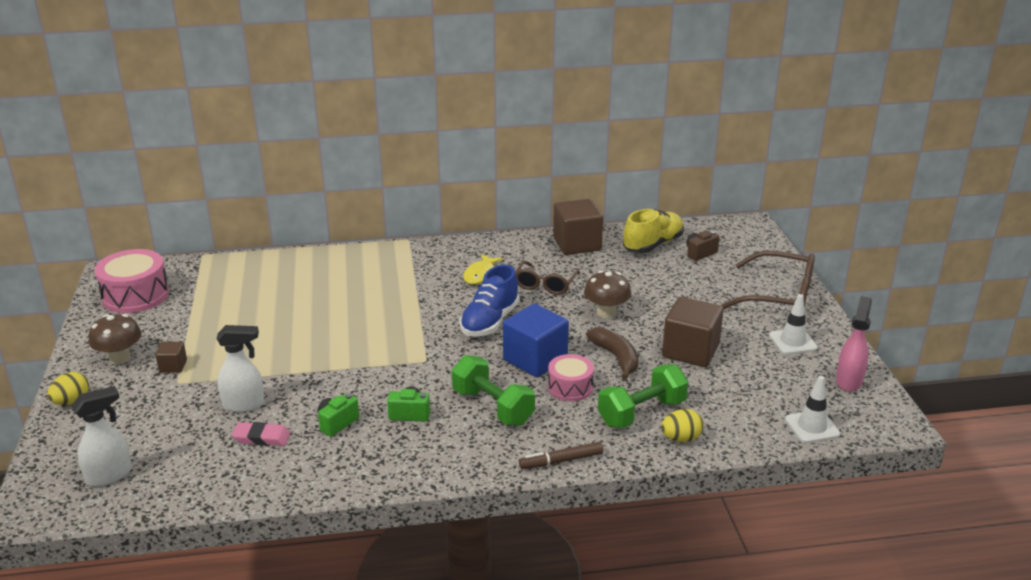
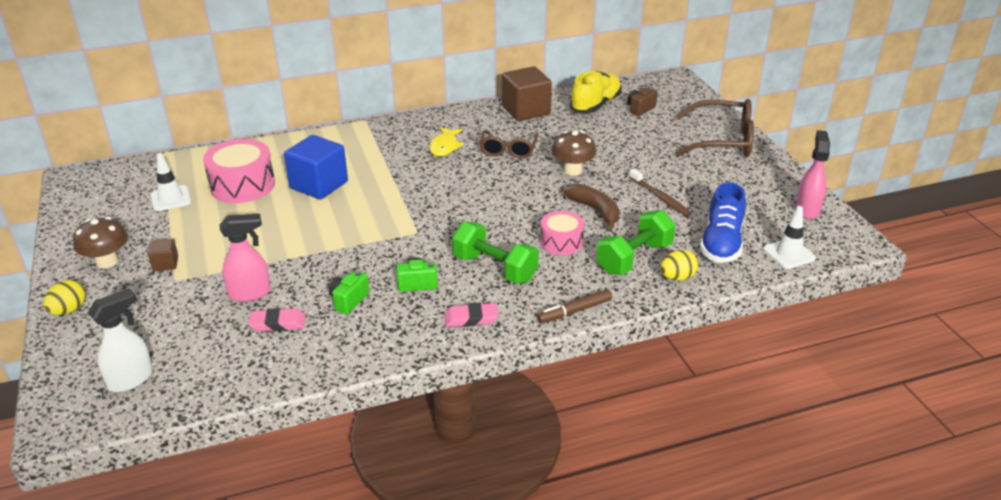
camera: 10 degrees left, 5 degrees up
pink drum [95,249,169,313] -> pink drum moved to [203,139,275,203]
white spray bottle [216,325,265,412] -> pink spray bottle [220,214,271,302]
blue shoe [460,264,519,337] -> blue shoe moved to [700,182,746,263]
blue cube [503,304,569,377] -> blue cube moved to [284,135,348,200]
brown cube [662,297,724,367] -> brown toothbrush [629,169,691,217]
white traffic cone [769,294,818,355] -> white traffic cone moved to [151,153,191,211]
none -> pink eraser [444,303,499,327]

